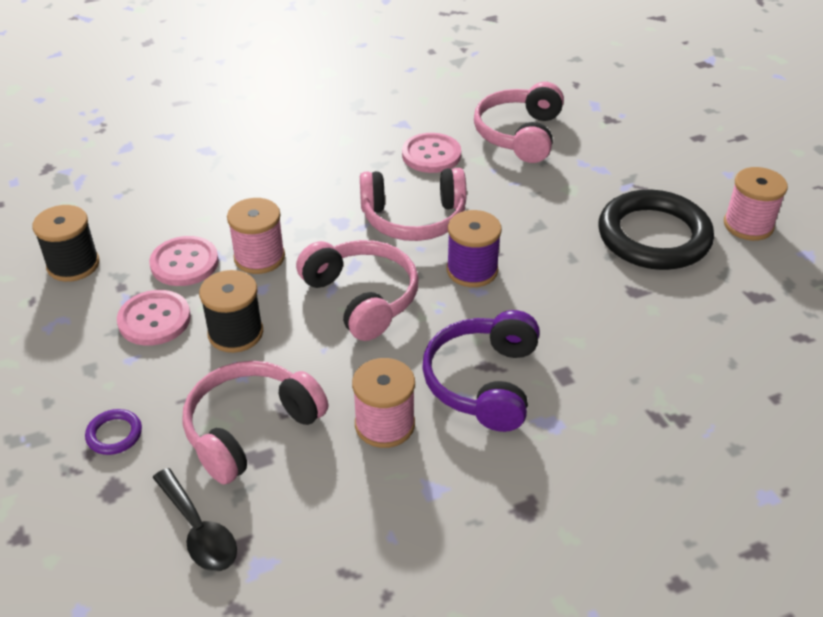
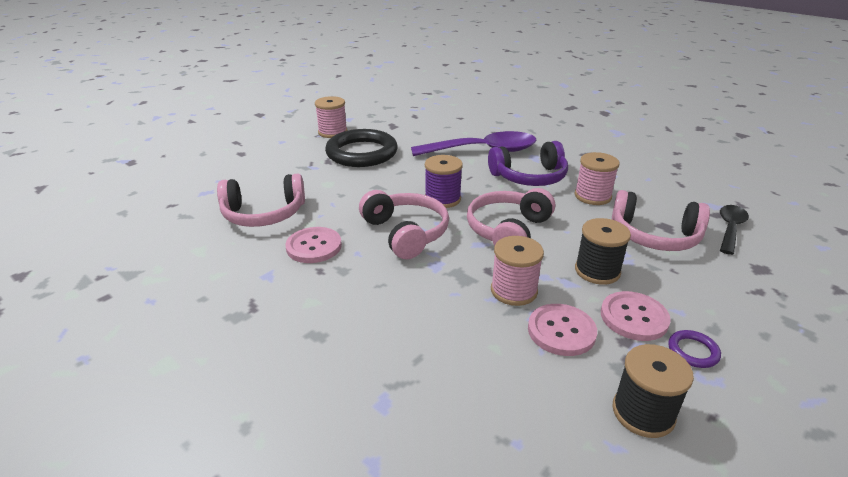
camera: 115 degrees left, 10 degrees down
purple ring [85,409,142,455] -> purple ring moved to [668,330,721,368]
none -> purple spoon [411,131,537,156]

